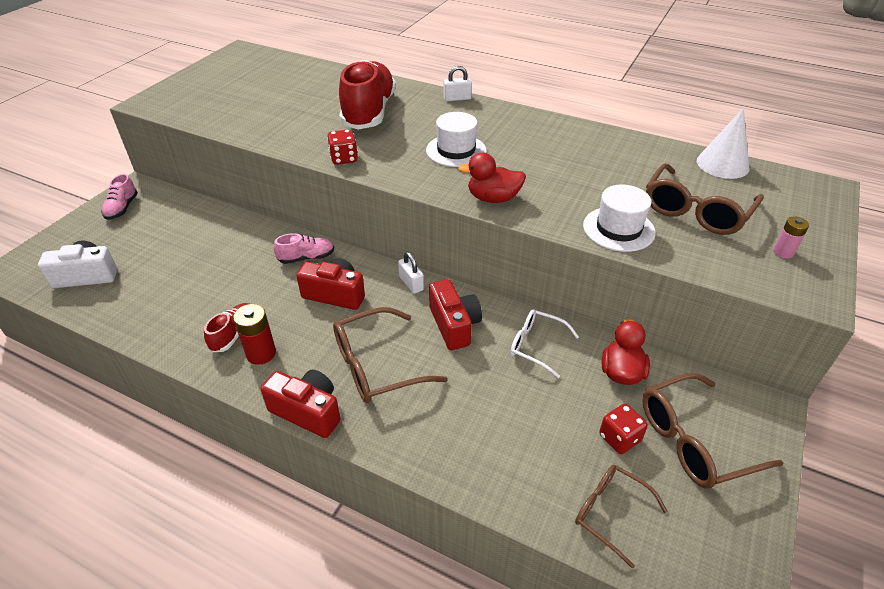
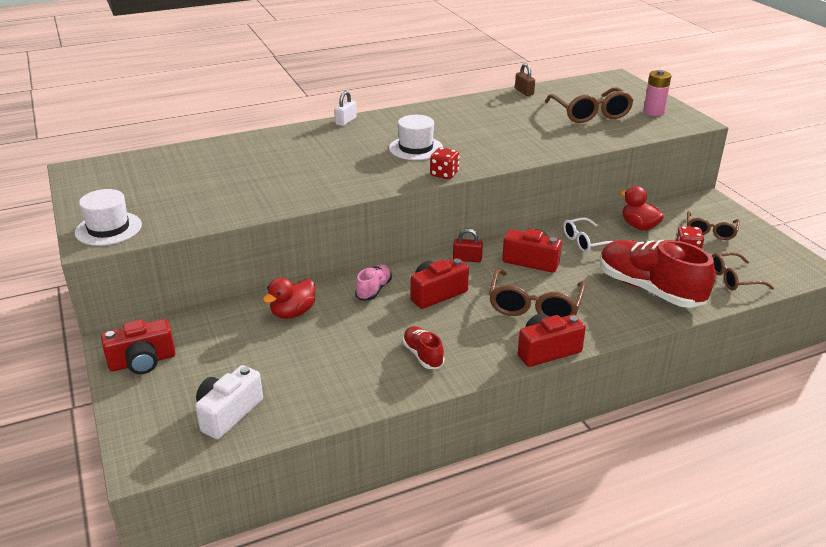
camera: 50 degrees left, 10 degrees down
pink shoe [101,174,138,220] -> red camera [101,319,176,374]
red battery [233,304,276,365] -> none
red dice [327,129,358,165] -> red dice moved to [430,147,460,179]
red shoe [339,60,396,130] -> red shoe moved to [600,240,715,308]
white padlock [398,252,424,294] -> red padlock [453,228,483,262]
red duck [458,152,526,203] -> red duck moved to [263,277,315,319]
white hat [583,185,656,252] -> white hat moved to [75,189,142,246]
brown glasses [642,373,784,488] -> brown glasses [687,211,740,240], size x0.63
white cone [697,108,749,179] -> none
pink battery [773,216,809,259] -> pink battery [643,70,671,116], size x1.58
none -> brown padlock [515,63,535,96]

